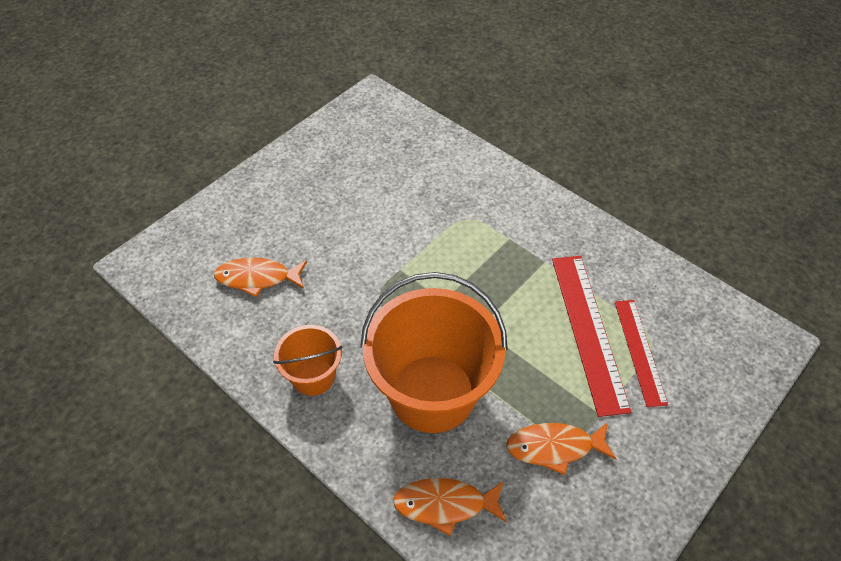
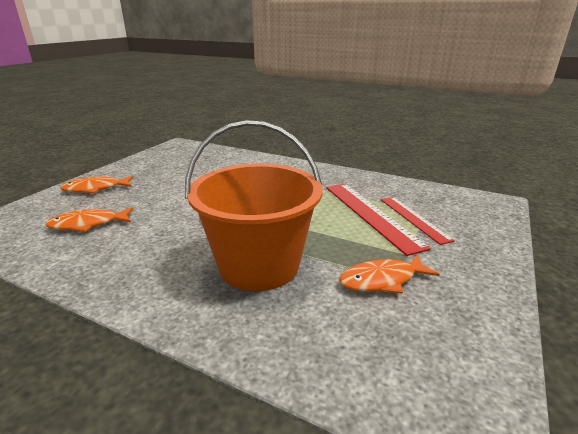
camera: 15 degrees left, 25 degrees down
orange bucket [273,325,342,396] -> none
orange fish [393,478,507,536] -> orange fish moved to [60,176,134,193]

